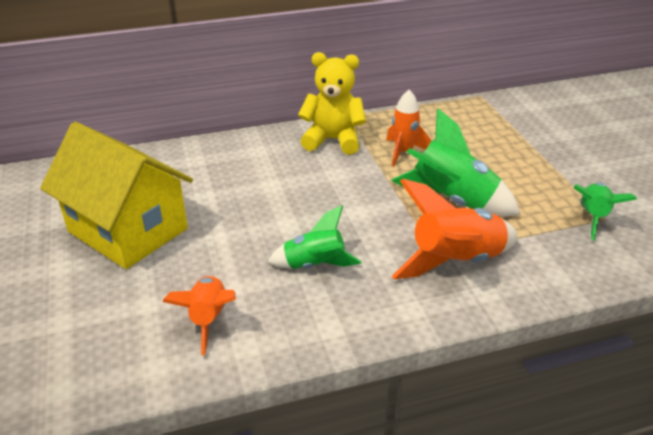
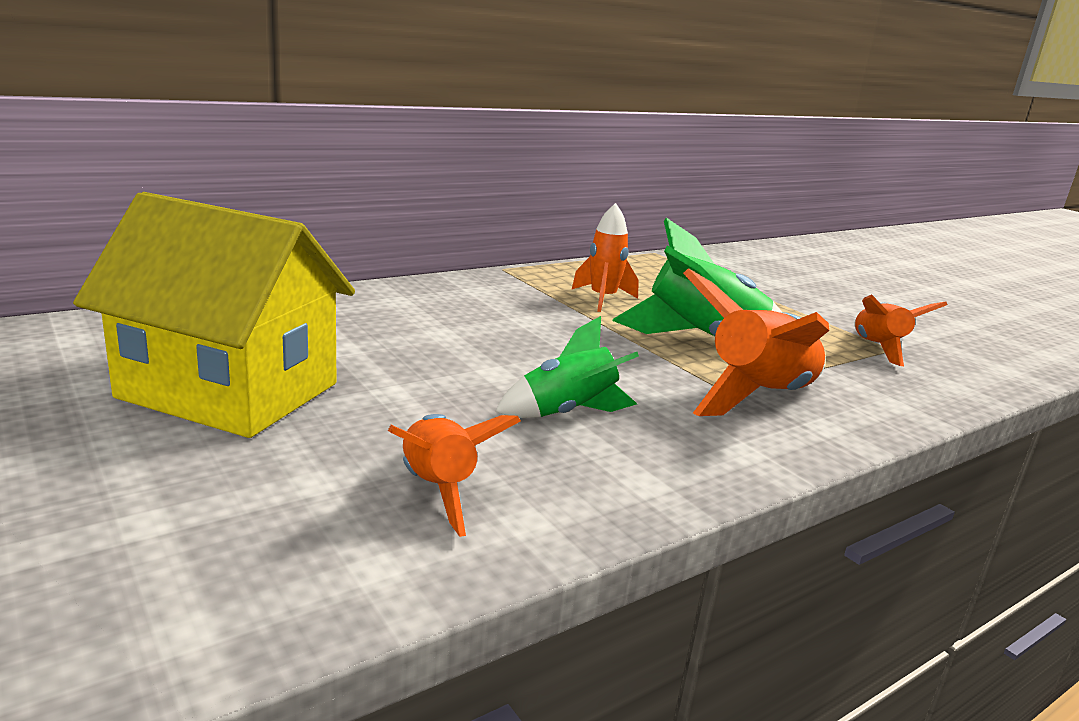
camera: 20 degrees left, 15 degrees down
yellow teddy bear [298,52,366,155] -> none
green rocket [574,183,637,241] -> orange rocket [854,295,947,366]

